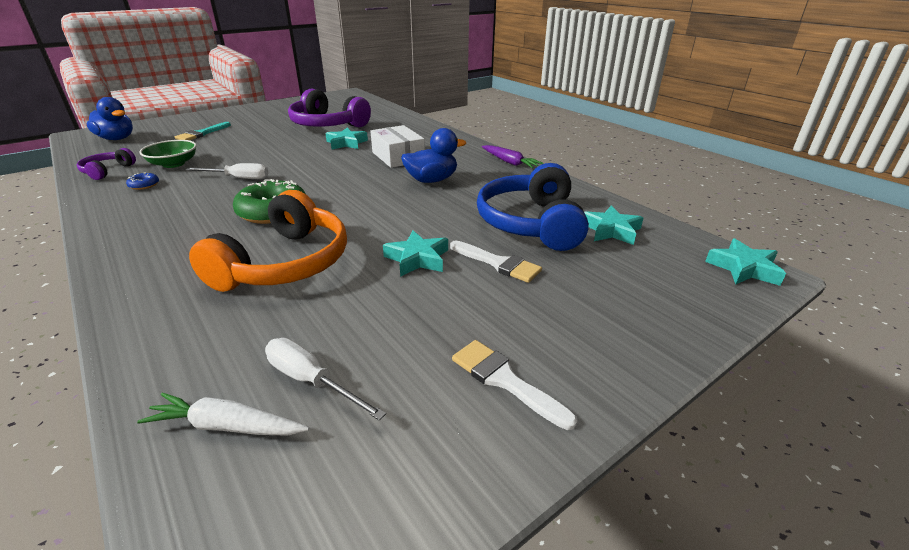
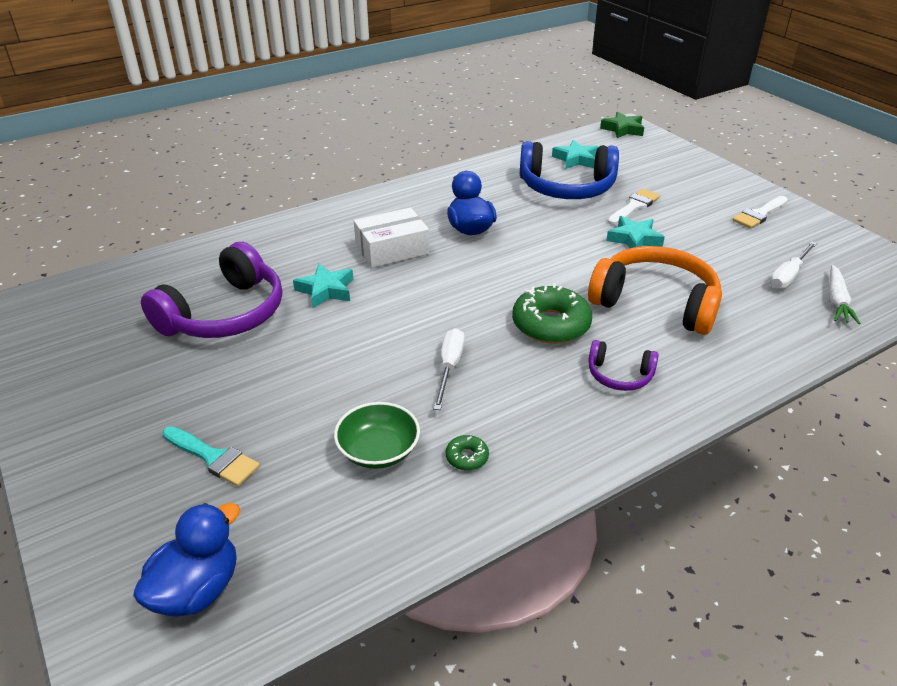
camera: 85 degrees left, 5 degrees up
purple headphones [77,148,136,180] -> purple headphones moved to [588,340,659,391]
blue donut [126,173,159,190] -> green donut [446,435,489,471]
purple carrot [482,145,543,168] -> none
turquoise star [705,238,786,286] -> green star [600,112,644,138]

